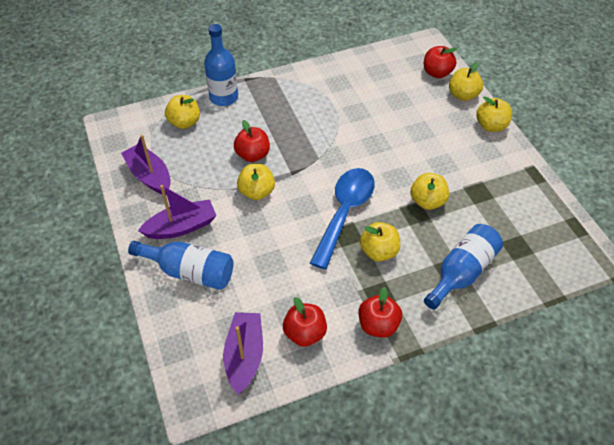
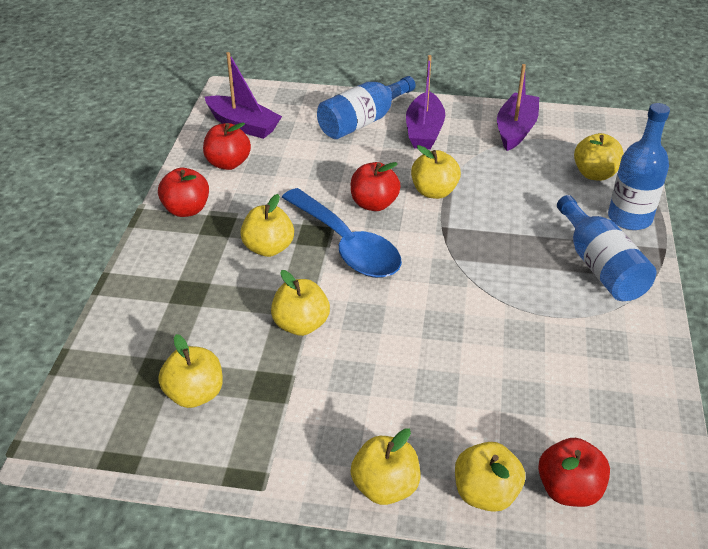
camera: 120 degrees right, 10 degrees down
purple boat [121,135,171,195] -> purple boat turned 60 degrees counterclockwise [497,64,539,151]
red apple [234,120,270,162] -> red apple moved to [351,162,401,211]
blue bottle [424,224,503,310] -> blue bottle moved to [557,195,656,301]
none -> yellow apple [158,334,223,408]

